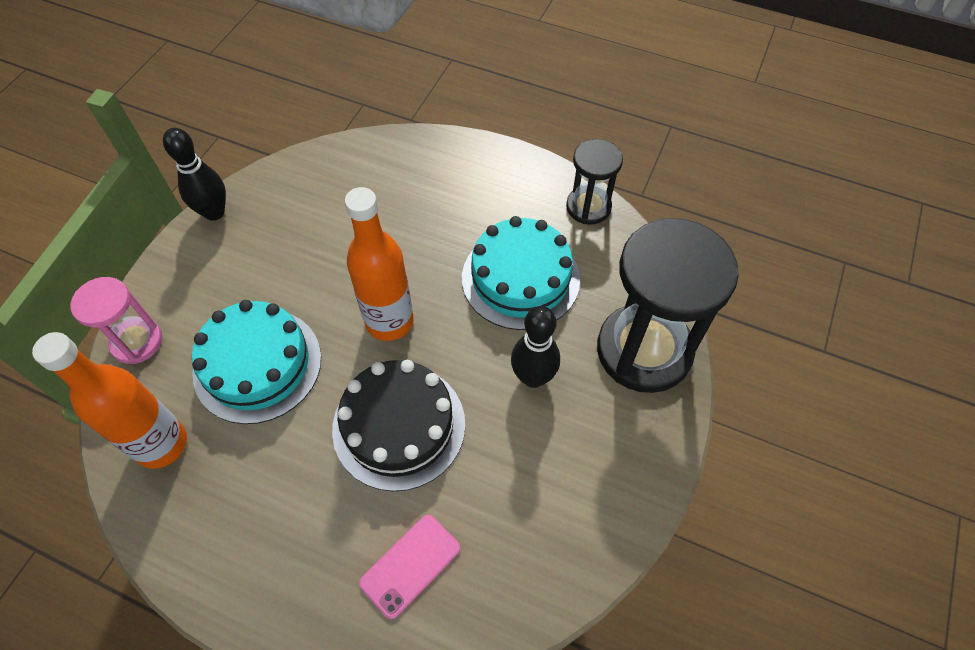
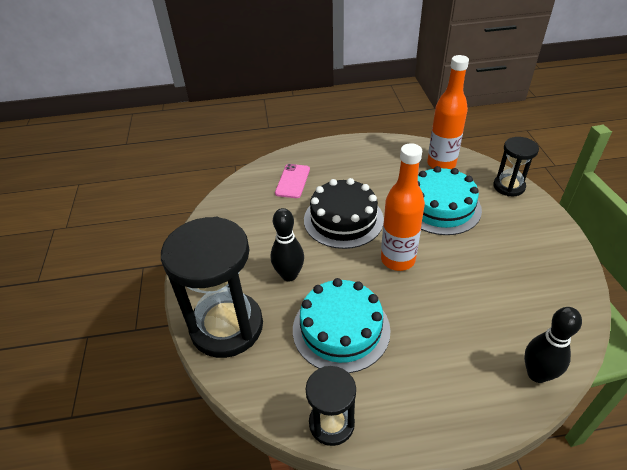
camera: 150 degrees right, 15 degrees down
pink hourglass [71,277,162,364] -> black hourglass [493,137,539,196]
black bowling pin [163,128,226,221] -> black bowling pin moved to [524,307,582,383]

